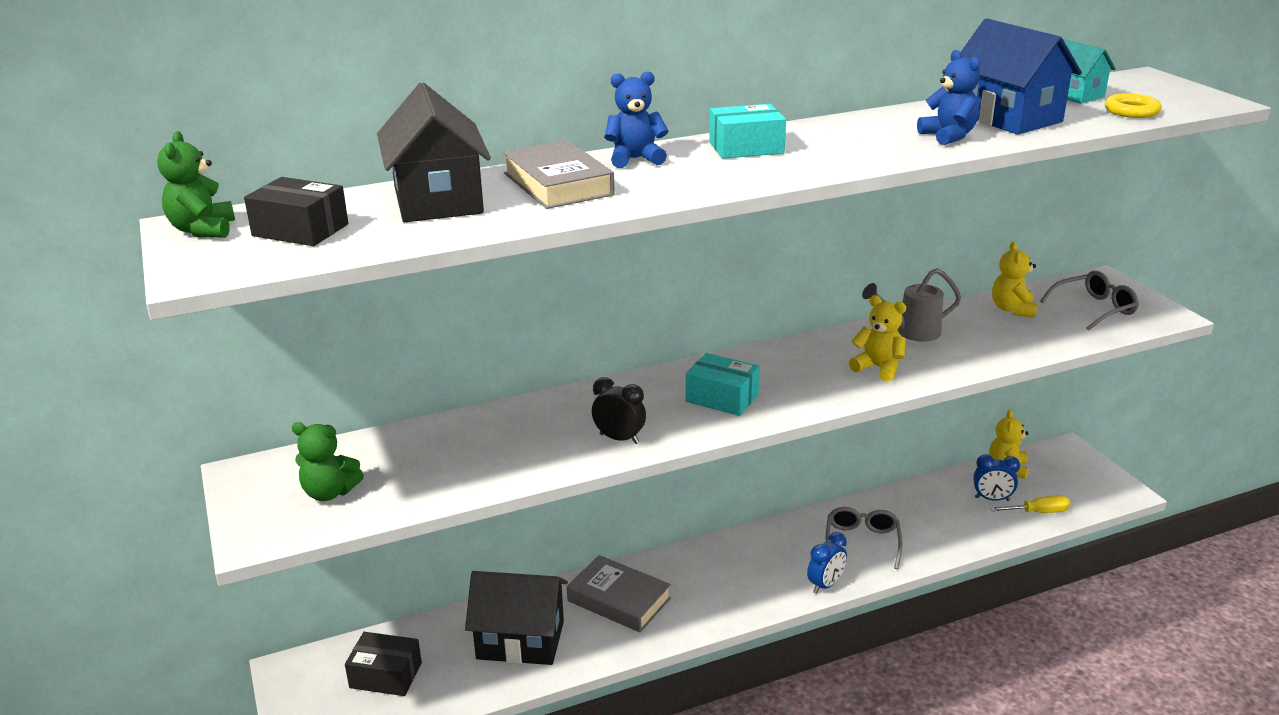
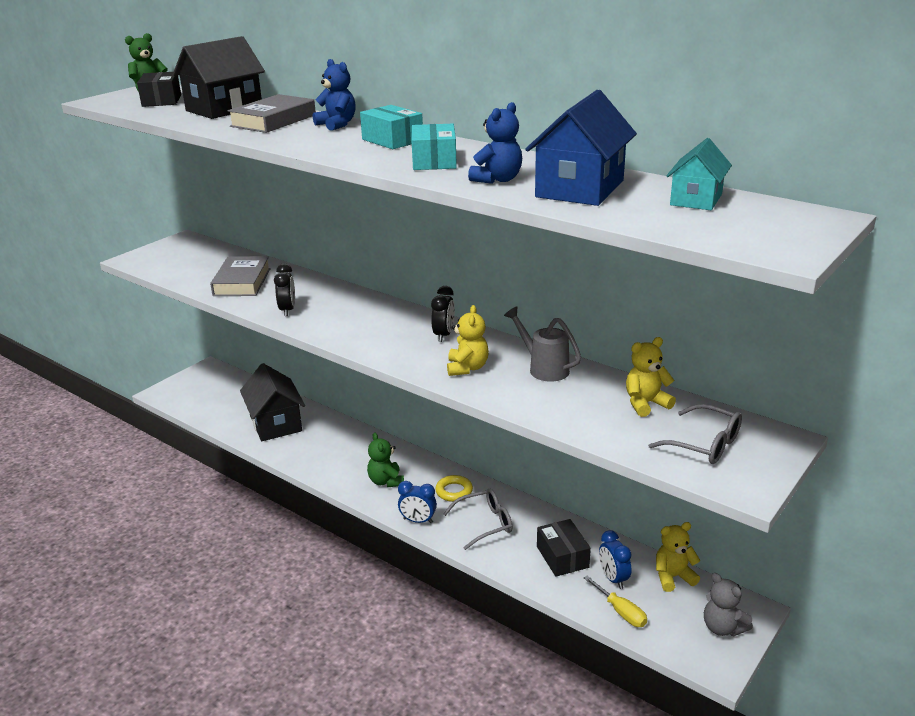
camera: 60 degrees right, 0 degrees up
green teddy bear [292,422,364,501] -> green teddy bear moved to [367,432,404,487]
black box [345,632,422,696] -> black box moved to [537,519,591,577]
grey book [567,555,671,633] -> grey book moved to [210,256,271,296]
turquoise box [686,353,760,416] -> turquoise box moved to [411,124,457,170]
yellow ring [1105,93,1162,118] -> yellow ring moved to [435,475,473,502]
none -> black clock [431,286,455,342]
none -> grey teddy bear [704,573,753,636]

